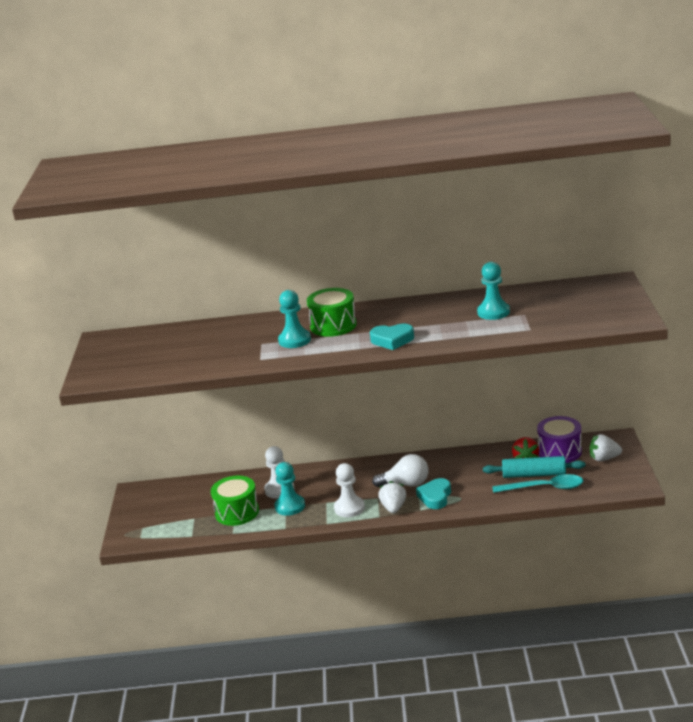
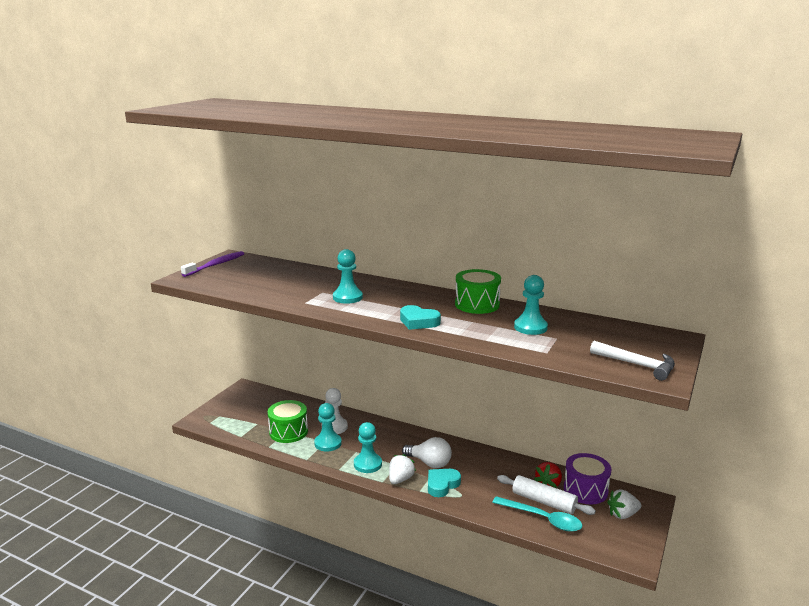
camera: 25 degrees right, 5 degrees down
green drum [307,288,357,337] -> green drum moved to [455,269,501,314]
white pawn [334,463,365,517] -> turquoise pawn [354,422,382,473]
turquoise rolling pin [483,456,586,478] -> white rolling pin [497,475,596,515]
white strawberry [590,434,622,461] -> white strawberry turned 45 degrees counterclockwise [607,489,641,519]
none -> purple toothbrush [181,251,244,277]
none -> white hammer [590,341,675,381]

